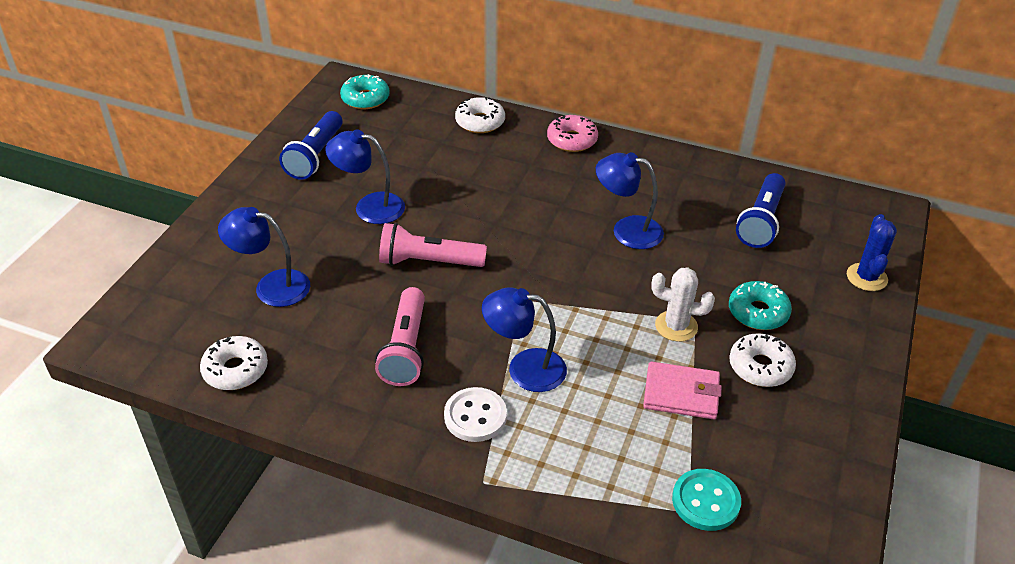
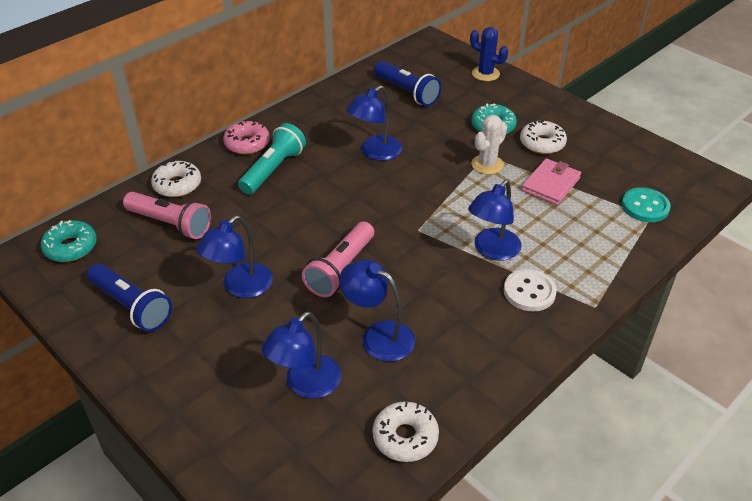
camera: 65 degrees left, 0 degrees up
pink flashlight [375,287,425,386] -> pink flashlight moved to [123,192,211,239]
none -> turquoise flashlight [238,123,306,195]
none -> blue lamp [339,259,415,362]

